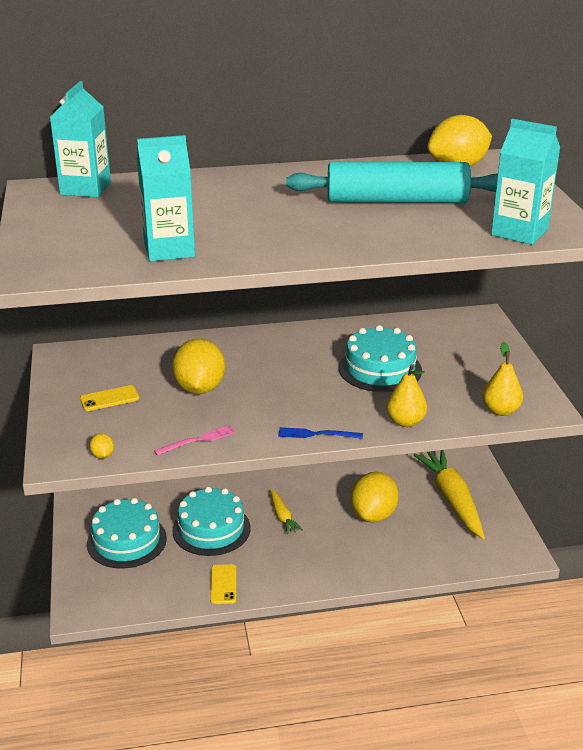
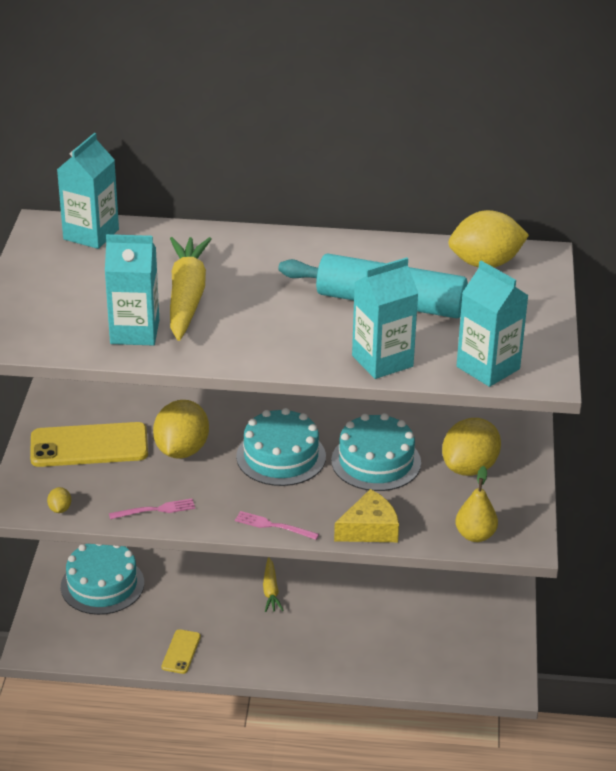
camera: 15 degrees right, 5 degrees up
yellow phone [80,385,139,411] -> yellow phone [30,422,148,467], size x2.03
turquoise cake [172,487,251,556] -> turquoise cake moved to [236,408,326,486]
blue fork [278,427,363,439] -> pink fork [235,511,319,540]
yellow lemon [351,472,399,523] -> yellow lemon moved to [442,418,501,476]
yellow pear [386,364,427,427] -> yellow cheese [334,489,399,542]
yellow carrot [414,450,485,539] -> yellow carrot moved to [170,237,212,341]
none -> turquoise carton [352,257,418,379]

